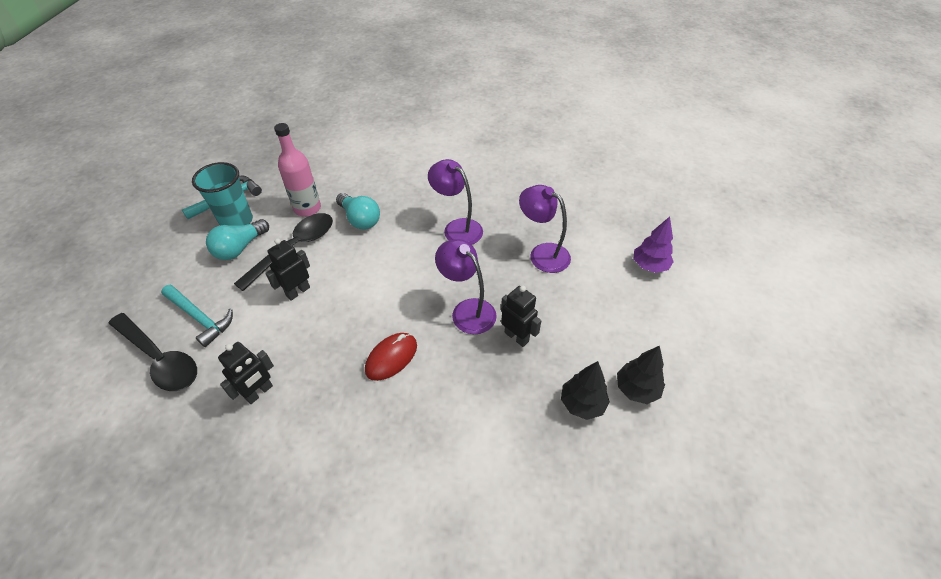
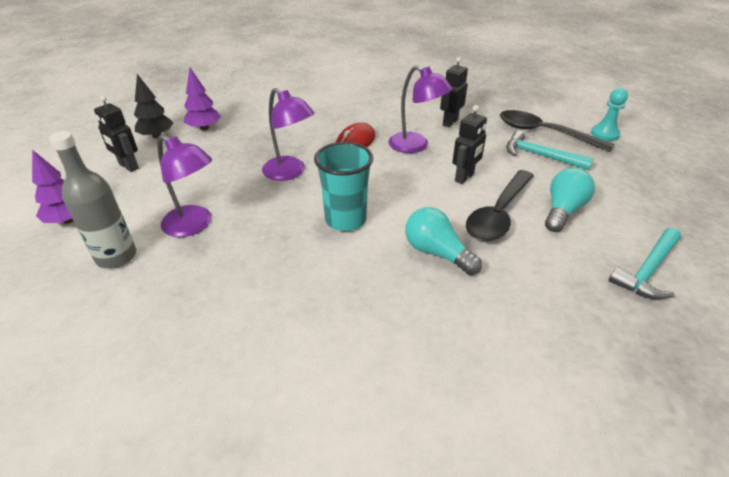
camera: 175 degrees right, 10 degrees down
turquoise cup [192,162,253,225] -> turquoise cup moved to [314,142,373,231]
pink bottle [274,123,321,217] -> none
purple lamp [428,159,483,245] -> purple lamp moved to [389,66,452,153]
black robot [501,286,541,347] -> black robot moved to [94,95,139,172]
black tree [561,361,610,420] -> purple tree [184,68,221,130]
none -> grey bottle [49,131,136,269]
none -> turquoise pawn [591,88,628,141]

